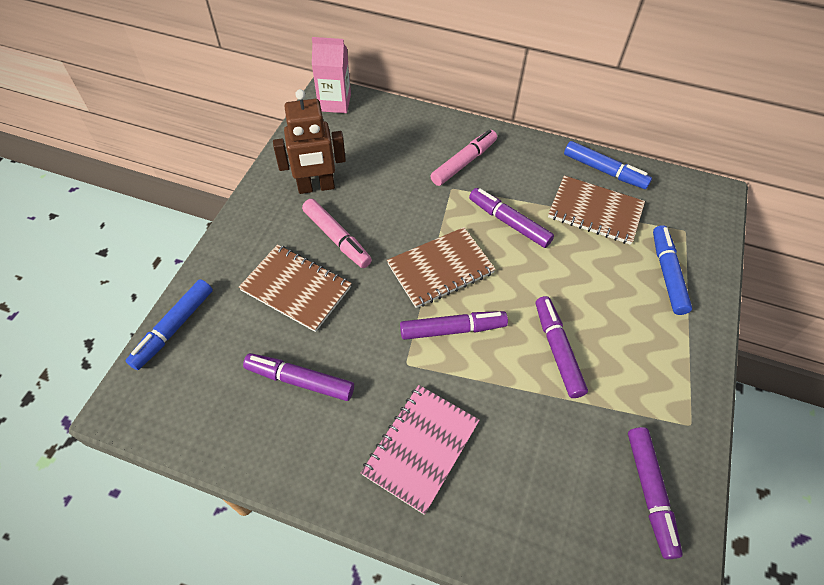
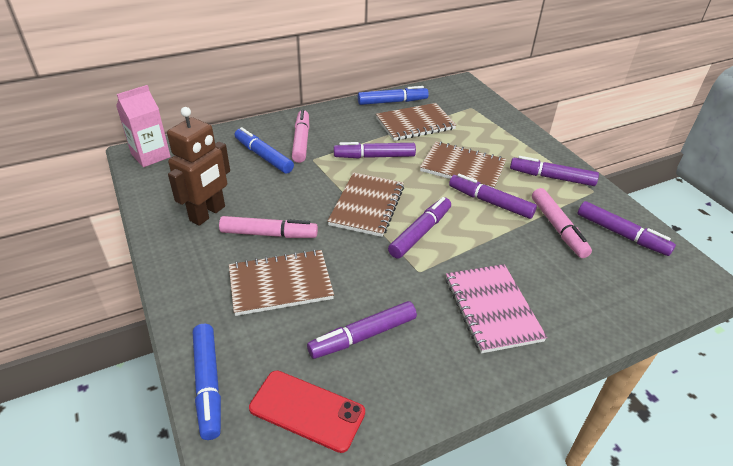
camera: 45 degrees left, 15 degrees down
blue marker [653,225,692,315] -> blue marker moved to [235,127,294,174]
none -> red phone [249,370,365,453]
none -> brown notebook [420,141,506,188]
none -> purple marker [510,156,599,186]
none -> pink marker [532,188,592,258]

